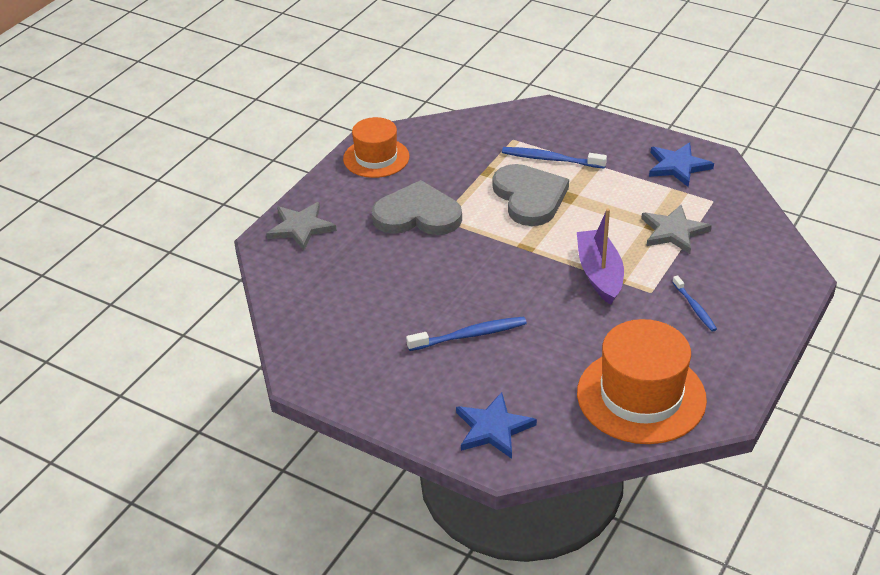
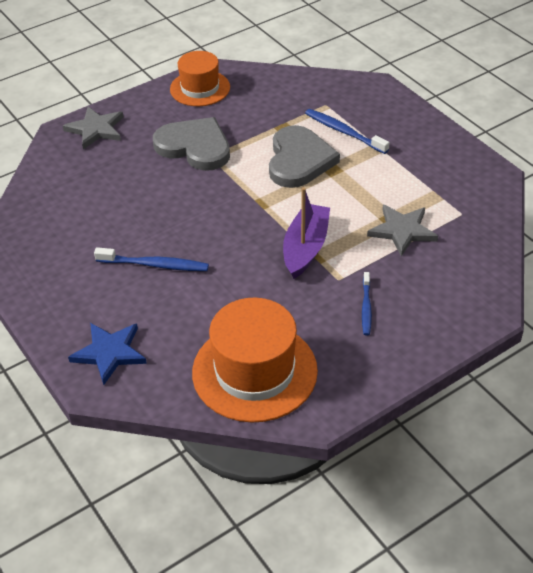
camera: 25 degrees right, 5 degrees up
blue star [649,142,714,187] -> none

